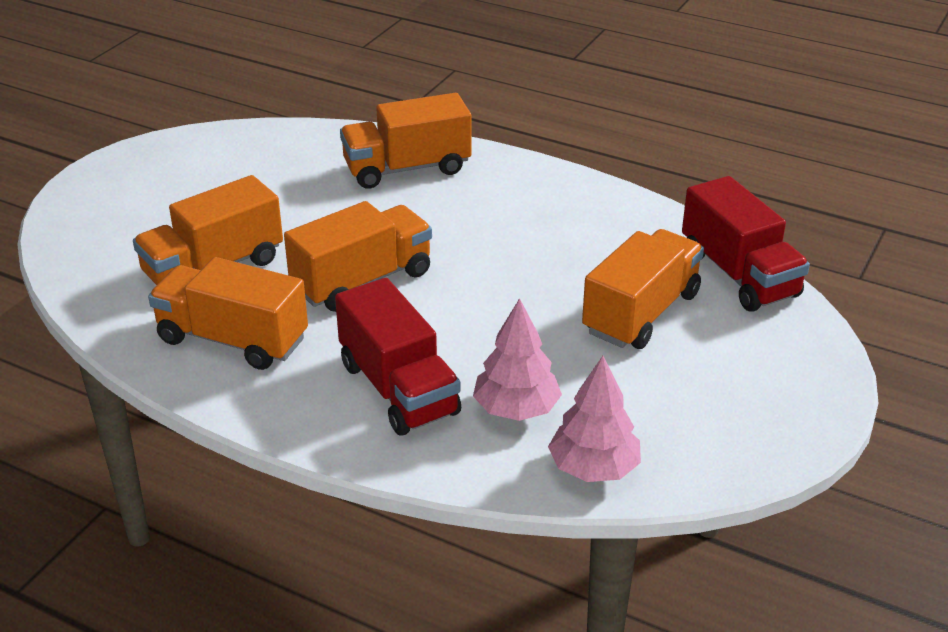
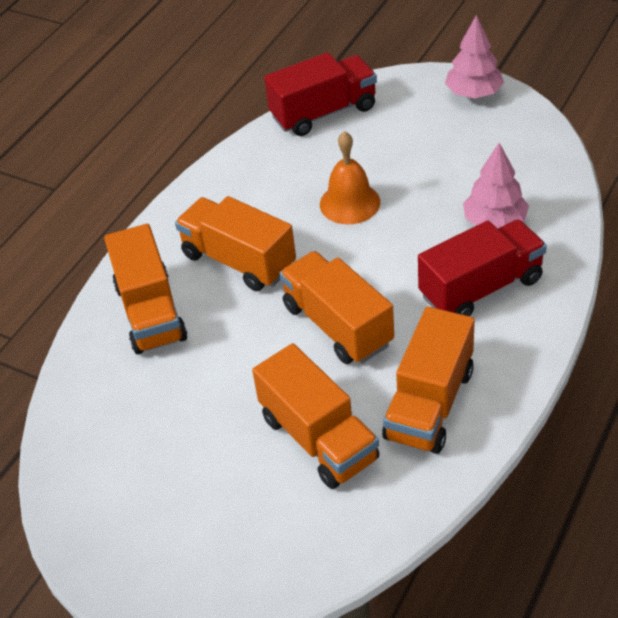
camera: 85 degrees left, 10 degrees up
pink tree [548,356,641,482] -> pink tree moved to [445,15,504,98]
orange truck [582,229,704,349] -> orange truck moved to [175,196,296,291]
none -> orange bell [320,131,380,224]

